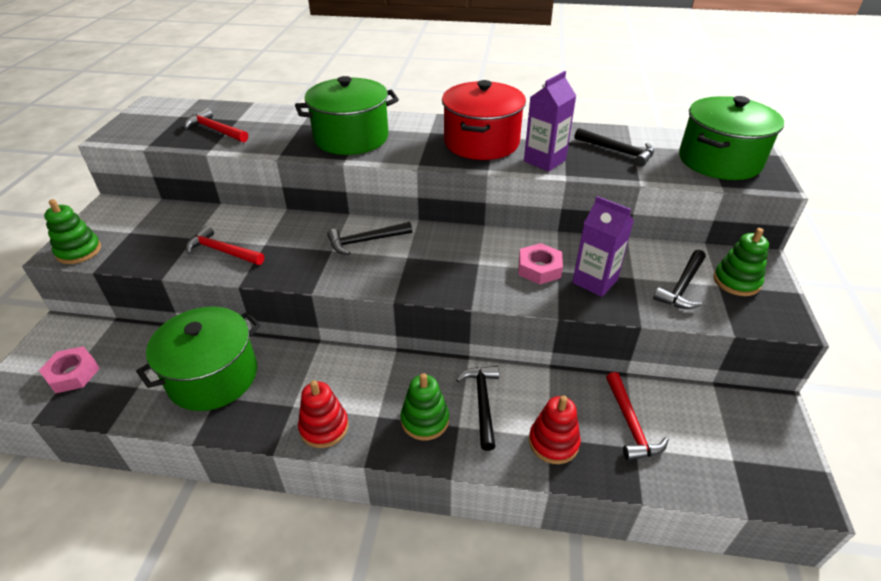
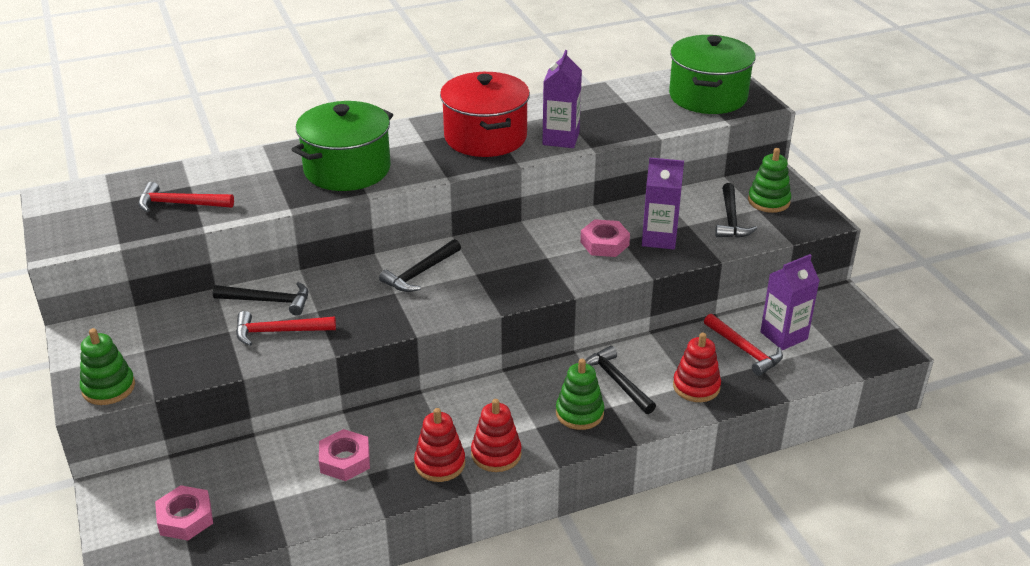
camera: 30 degrees left, 5 degrees down
green pot [136,307,261,411] -> pink nut [319,429,370,481]
black hammer [575,128,654,167] -> black hammer moved to [213,282,308,316]
none -> red stacking toy [414,408,465,482]
none -> purple carton [760,254,820,350]

